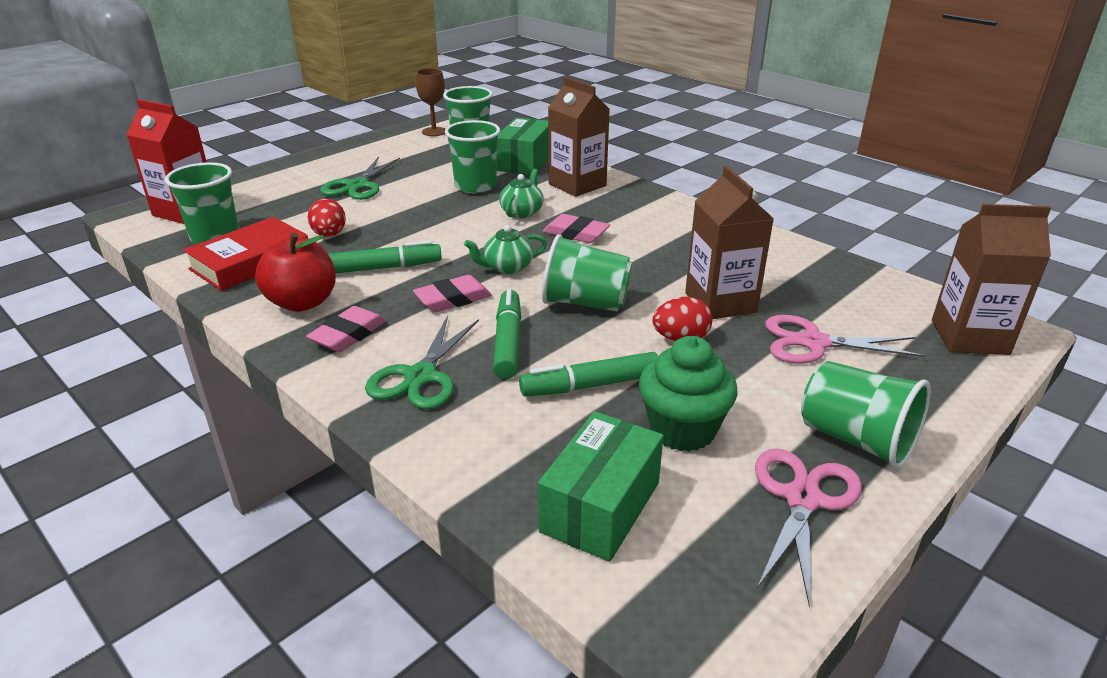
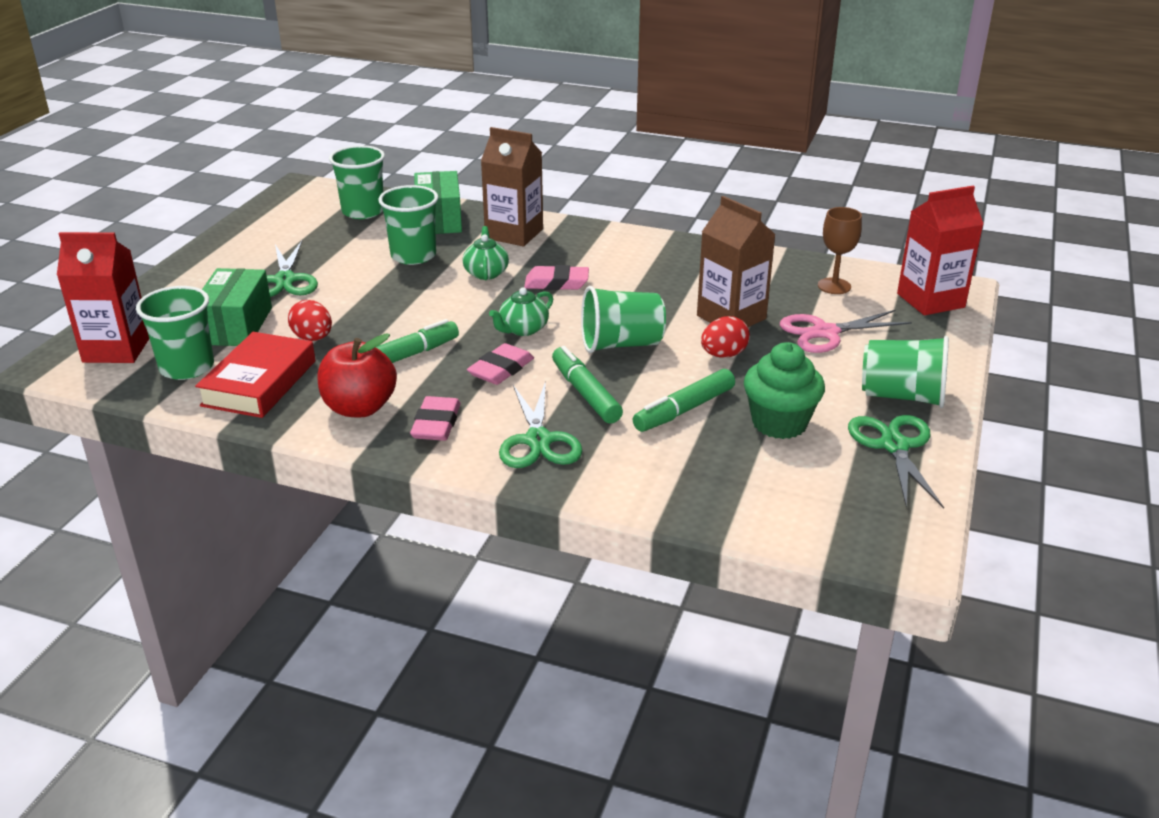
camera: 25 degrees left, 0 degrees up
brown goblet [416,68,445,136] -> brown goblet moved to [818,207,862,294]
green box [538,411,664,562] -> green box moved to [202,268,272,346]
pink scissors [755,449,862,608] -> green scissors [848,415,944,509]
brown carton [932,204,1051,355] -> red carton [897,186,983,315]

